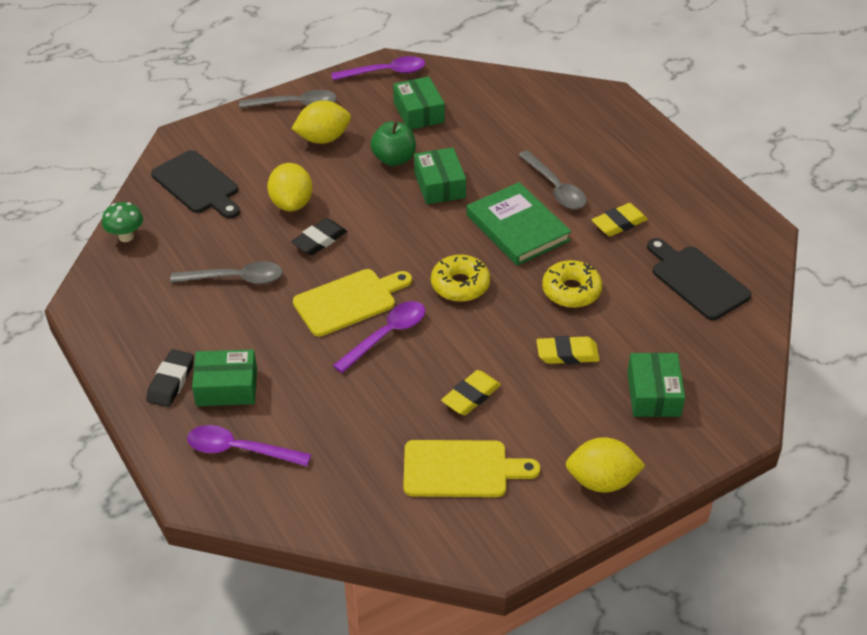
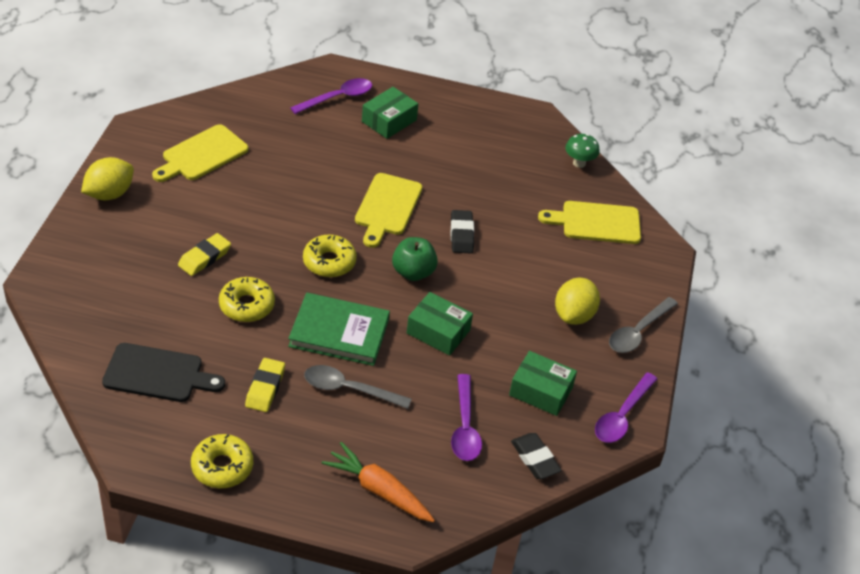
camera: 130 degrees right, 0 degrees up
black eraser [146,349,194,407] -> black eraser moved to [511,433,562,479]
black cutting board [151,150,240,219] -> yellow cutting board [538,201,641,244]
grey spoon [170,261,283,284] -> none
yellow lemon [267,163,312,211] -> none
purple spoon [333,301,425,373] -> purple spoon moved to [451,374,482,461]
green apple [370,121,416,166] -> green apple moved to [392,237,438,281]
yellow eraser [441,370,501,415] -> none
green box [627,353,685,417] -> none
none -> yellow donut [191,434,253,488]
none -> orange carrot [321,442,435,522]

